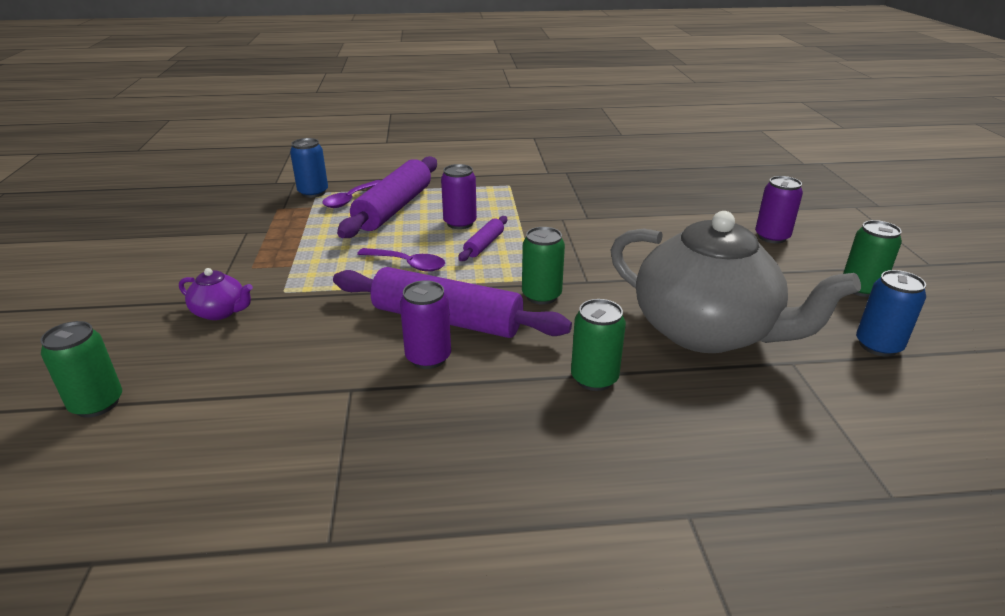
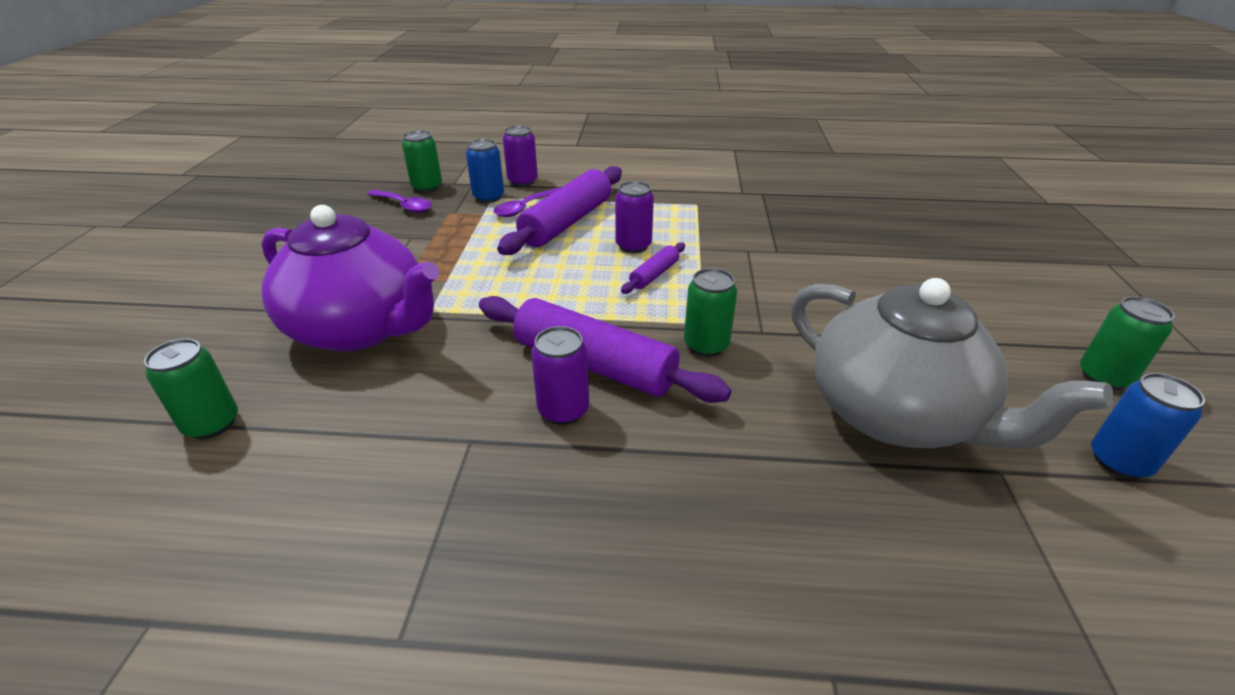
camera: 10 degrees right, 5 degrees up
purple teapot [179,268,253,320] -> purple teapot [261,205,439,351], size x2.49
purple spoon [357,248,445,272] -> purple spoon moved to [367,190,432,213]
green can [571,299,626,391] -> green can moved to [402,130,442,193]
purple can [755,176,803,243] -> purple can moved to [503,125,538,187]

